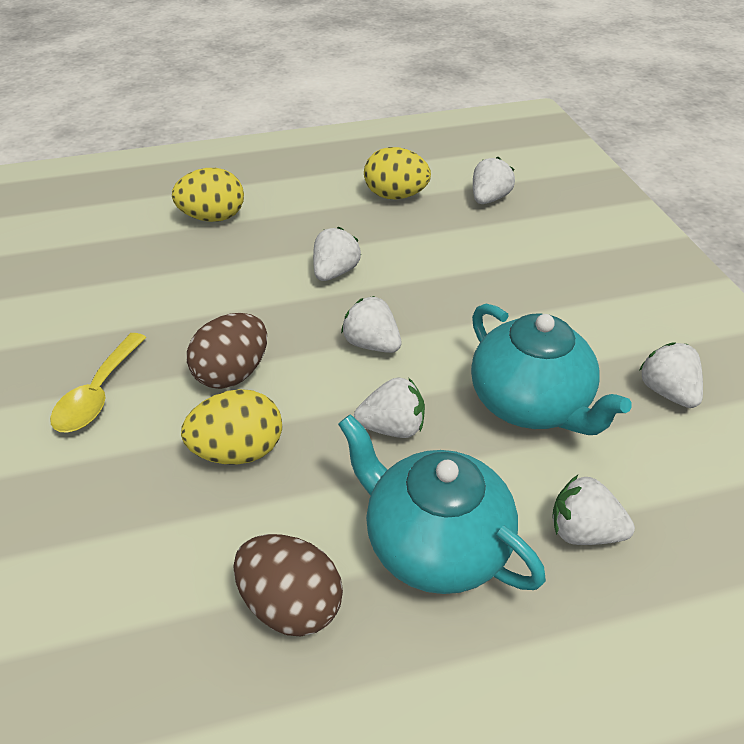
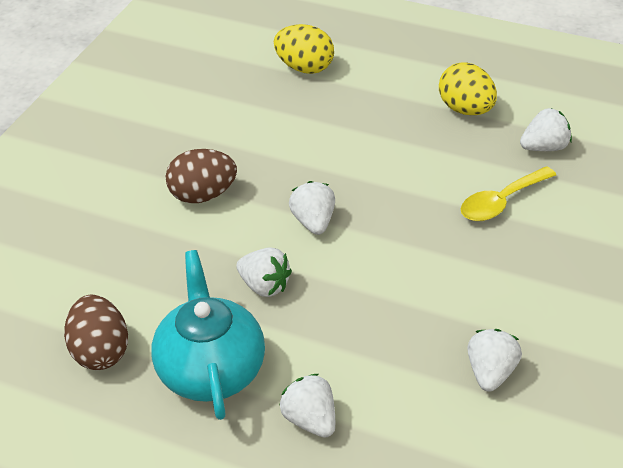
camera: 40 degrees right, 0 degrees up
yellow spoon [50,333,147,432] -> yellow spoon moved to [461,166,556,221]
yellow egg [181,389,282,465] -> none
white strawberry [313,227,361,281] -> none
turquoise teapot [471,304,632,435] -> none

